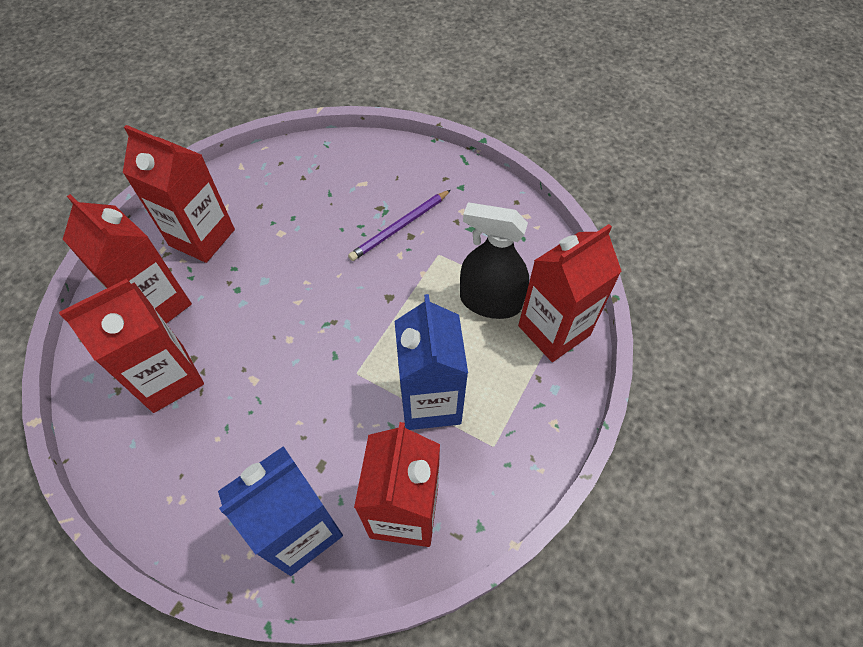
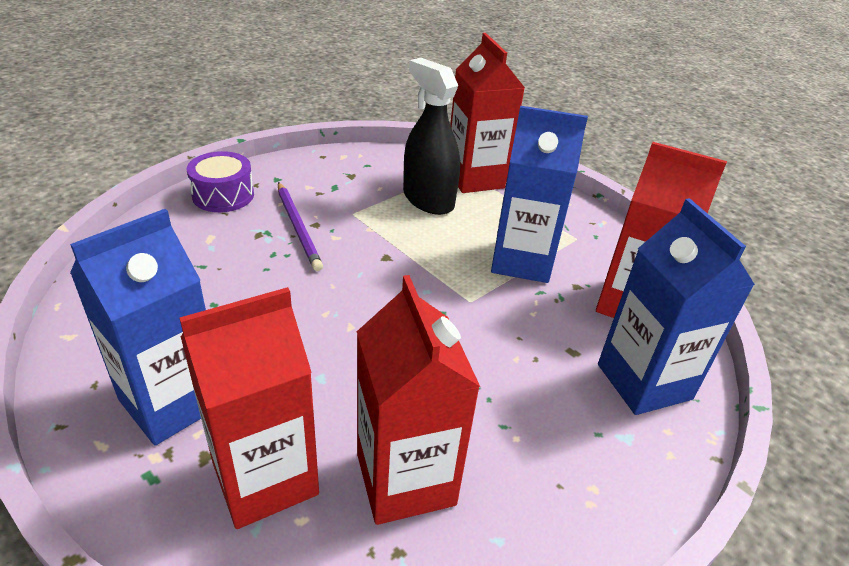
camera: 75 degrees left, 20 degrees down
red carton [123,125,235,263] -> blue carton [70,209,206,445]
black spray bottle [460,203,529,319] -> black spray bottle turned 105 degrees clockwise [403,58,460,215]
none -> purple drum [187,151,254,212]

